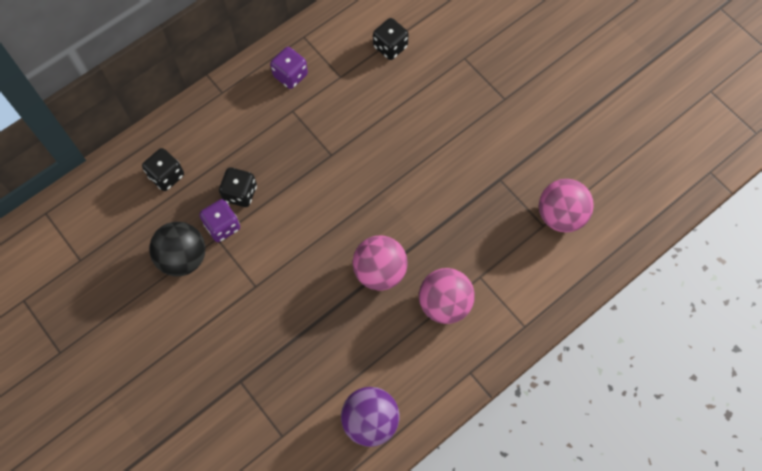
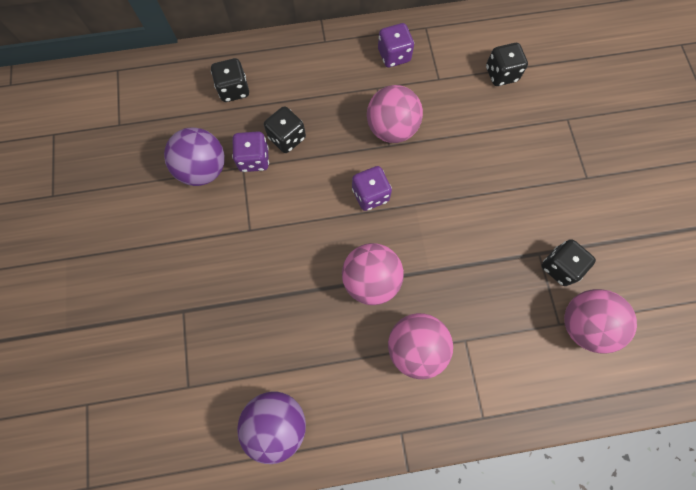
camera: 30 degrees right, 5 degrees up
black ball [149,222,205,276] -> purple ball [164,128,225,186]
none -> purple dice [352,166,392,211]
none -> pink ball [367,85,423,143]
none -> black dice [541,239,596,286]

